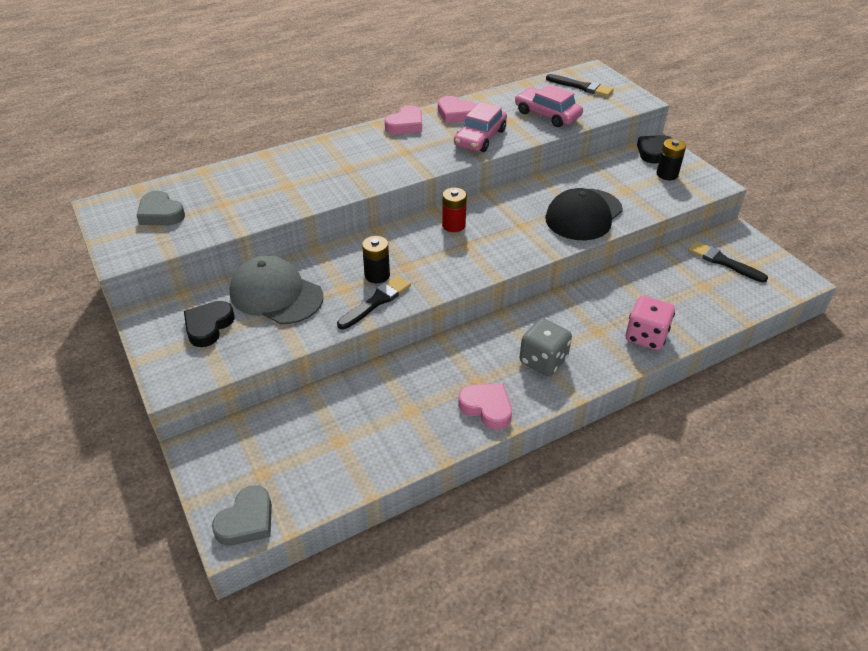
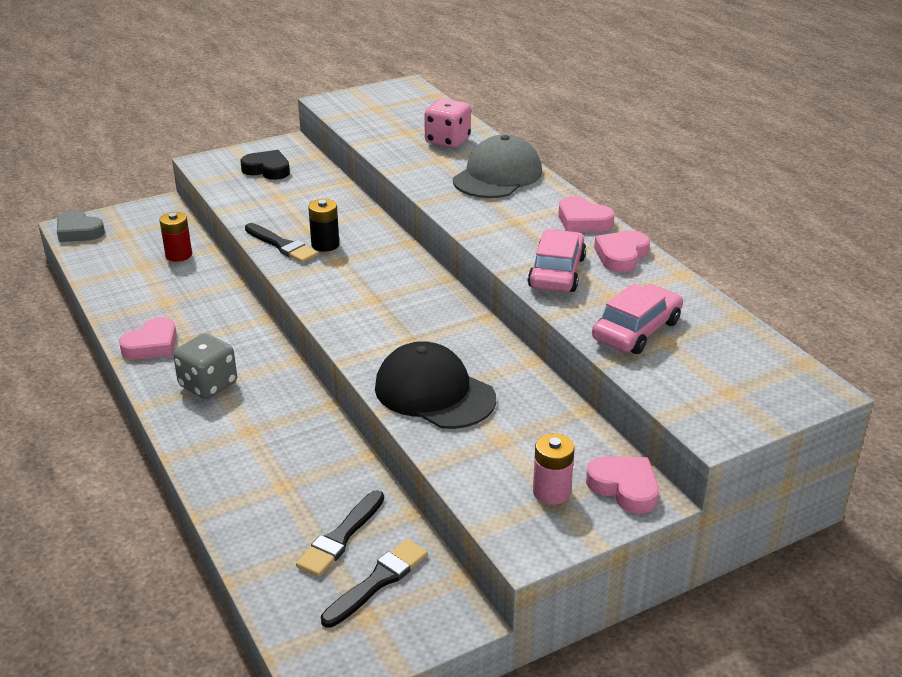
camera: 90 degrees right, 10 degrees down
grey heart [137,191,185,225] -> none
grey cap [230,255,323,324] -> grey cap moved to [453,134,542,198]
red battery [442,188,467,232] -> red battery moved to [159,212,192,262]
pink car [454,102,507,152] -> pink car turned 75 degrees clockwise [528,229,586,292]
black brush [546,74,614,97] -> black brush moved to [296,490,384,577]
pink dice [626,296,675,350] -> pink dice moved to [424,98,471,148]
black heart [637,135,673,164] -> pink heart [586,456,659,514]
black battery [656,139,686,180] -> pink battery [533,433,575,505]

